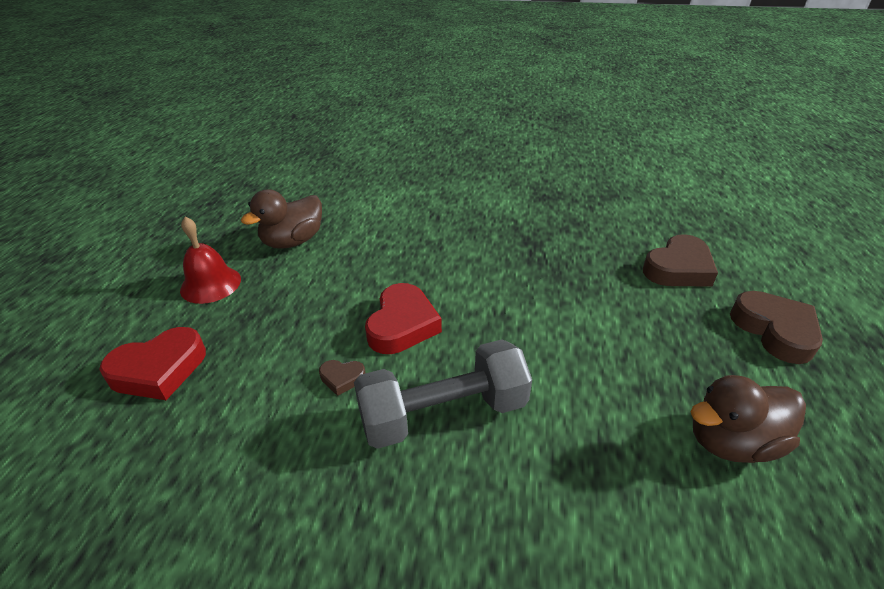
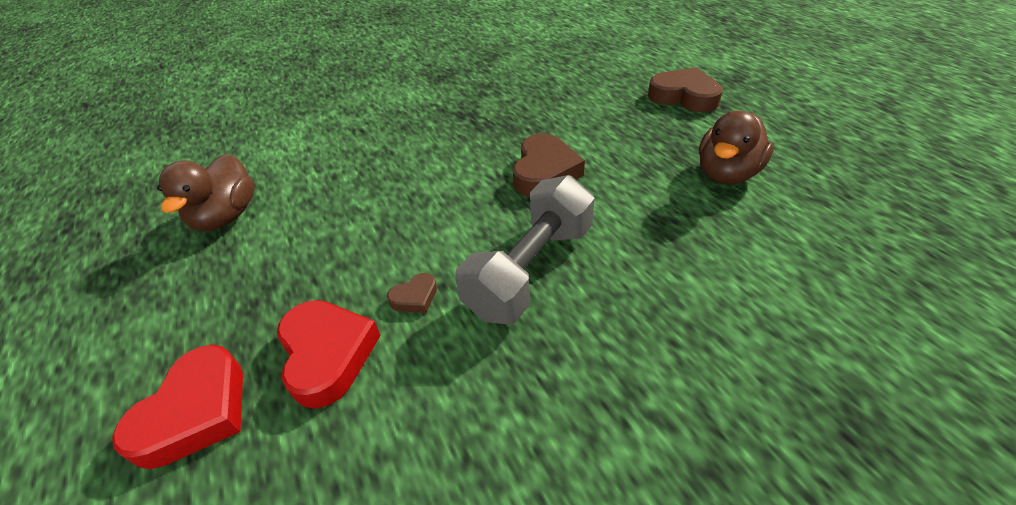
camera: 35 degrees left, 5 degrees up
red bell [180,217,241,304] -> none
red heart [365,283,442,354] -> red heart moved to [277,300,381,409]
brown heart [643,234,718,287] -> brown heart moved to [513,133,585,197]

